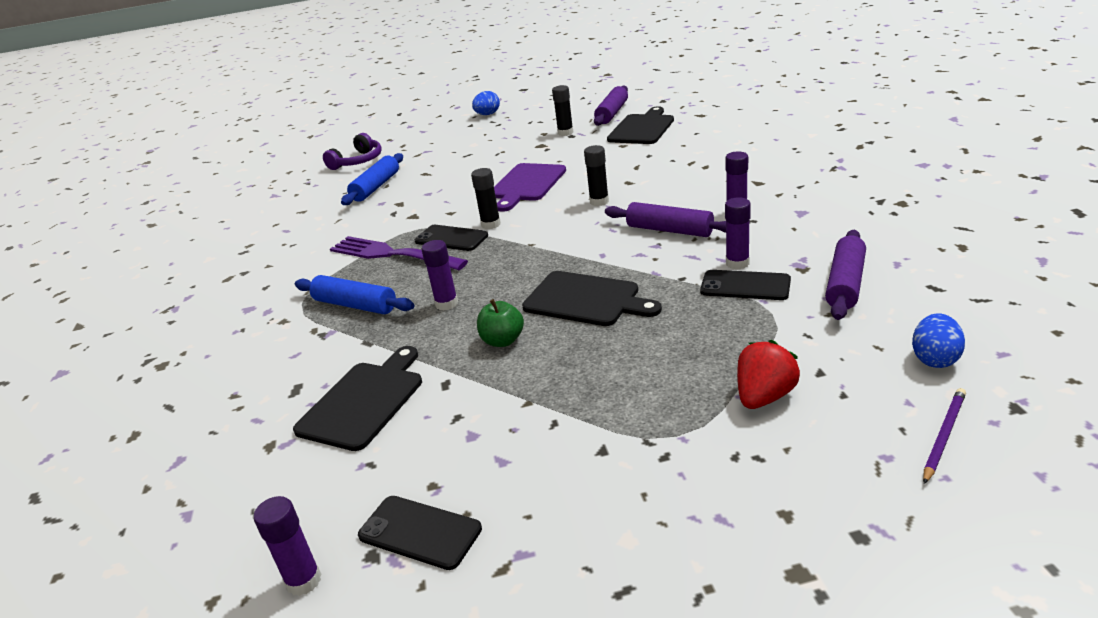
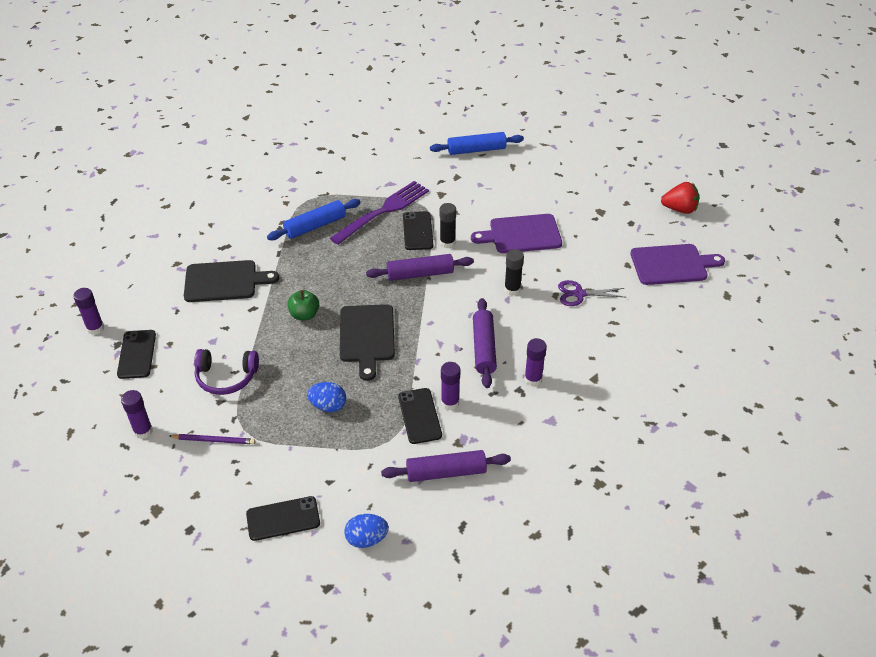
camera: 55 degrees right, 15 degrees up
blue rolling pin [295,275,414,314] -> blue rolling pin turned 60 degrees clockwise [267,199,361,240]
purple headphones [323,133,382,170] -> purple headphones moved to [194,349,259,395]
purple fork [330,236,468,270] -> purple fork turned 45 degrees clockwise [330,181,429,245]
purple glue stick [421,240,458,311] -> purple glue stick moved to [121,390,153,439]
blue egg [472,91,500,115] -> blue egg moved to [307,382,346,412]
black glue stick [552,85,573,136] -> none
purple rolling pin [594,86,628,126] -> purple rolling pin moved to [366,254,474,281]
black cutting board [607,106,674,144] -> purple cutting board [630,244,725,285]
red strawberry [737,340,800,409] -> red strawberry moved to [661,182,699,214]
purple pencil [923,388,966,484] -> purple pencil moved to [169,434,255,444]
none -> black phone [246,496,320,541]
none -> purple scissors [558,280,624,306]

